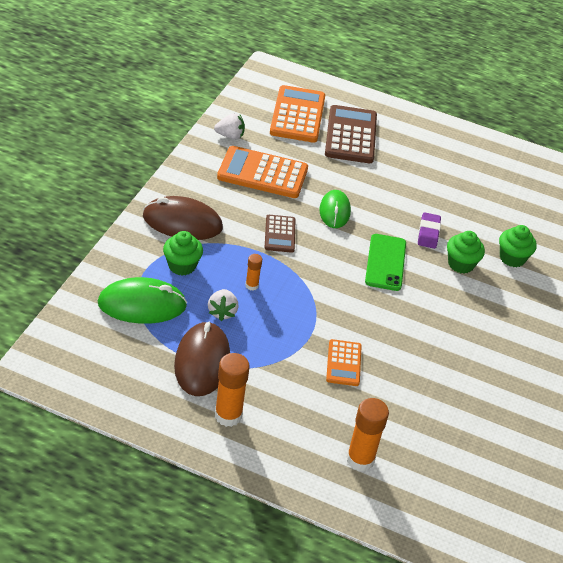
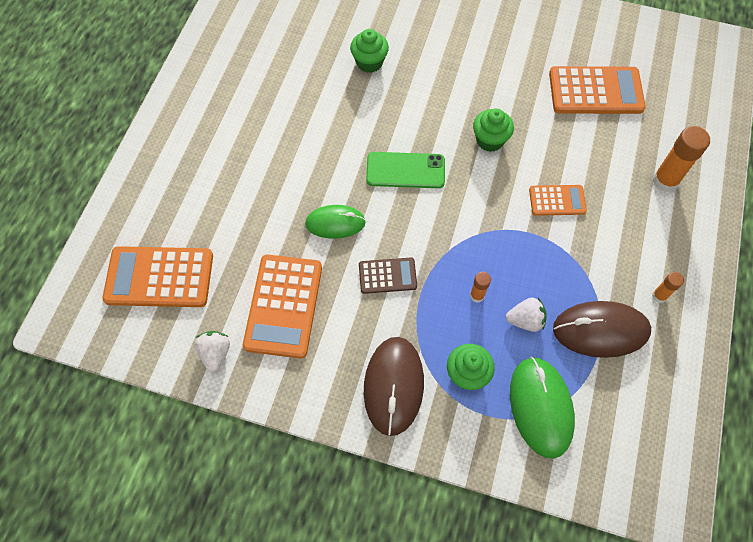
camera: 90 degrees left, 20 degrees up
orange glue stick [215,353,250,427] -> orange glue stick [652,272,684,303], size x0.53
brown calculator [325,105,377,163] -> none
purple eraser [418,212,441,249] -> none
green cupcake [447,231,485,274] -> green cupcake moved to [473,108,514,152]
none -> orange calculator [549,66,646,114]

